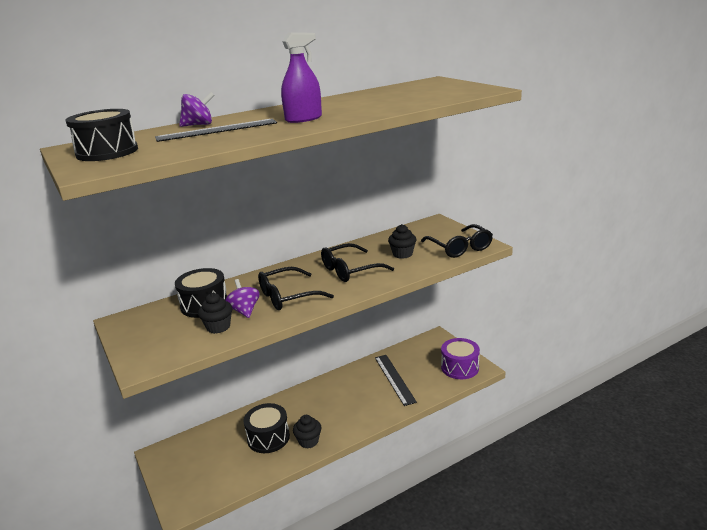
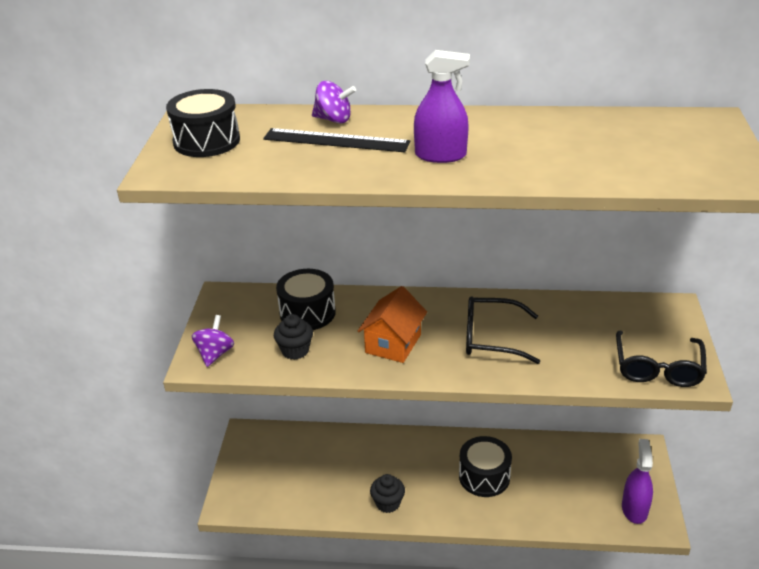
camera: 35 degrees right, 10 degrees up
purple spinning top [225,279,260,318] -> purple spinning top moved to [192,315,234,367]
black drum [244,403,290,453] -> black drum moved to [459,436,512,497]
black glasses [258,267,334,310] -> orange house [358,286,427,363]
black ruler [375,355,417,406] -> none
black cupcake [388,224,416,259] -> none
purple drum [441,338,480,379] -> purple spray bottle [622,439,653,524]

